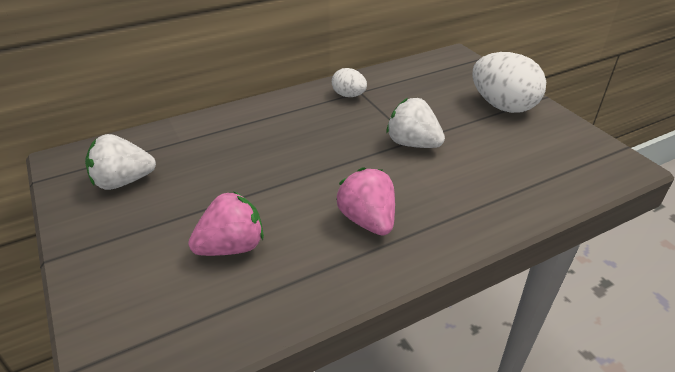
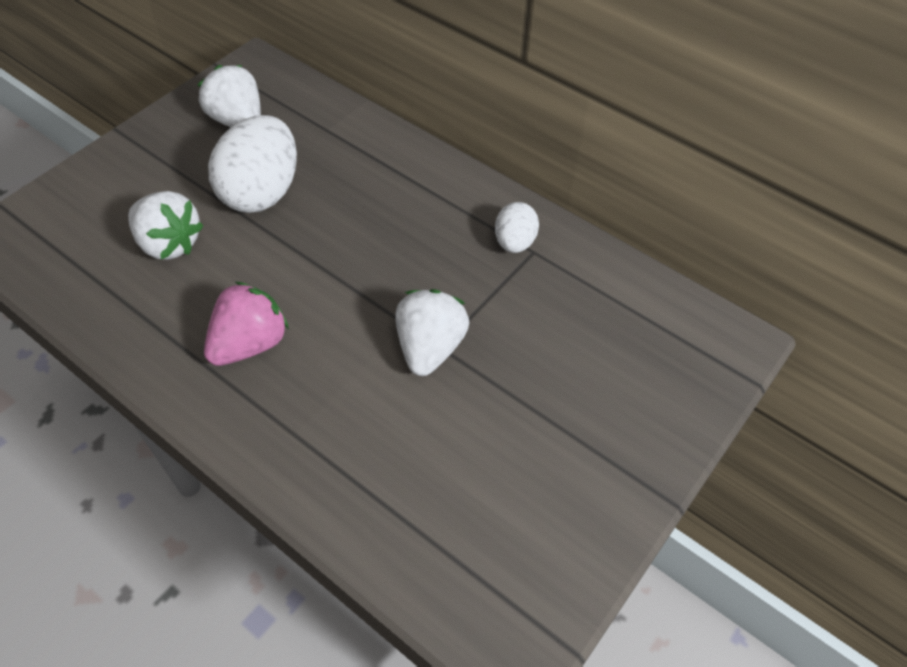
camera: 65 degrees right, 15 degrees up
pink strawberry [188,191,264,256] -> white strawberry [128,191,204,260]
white egg [472,52,546,113] -> white egg moved to [208,115,297,213]

